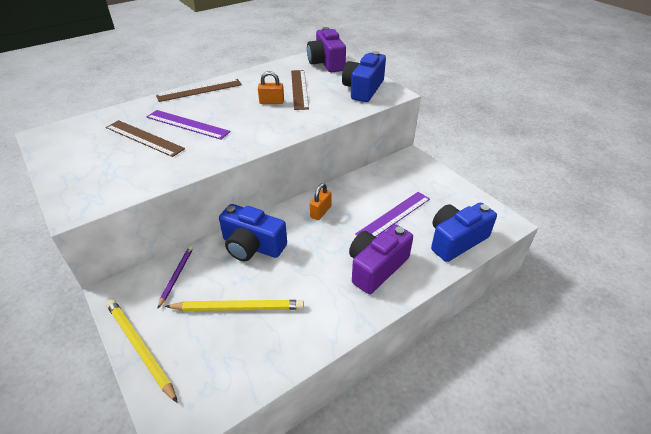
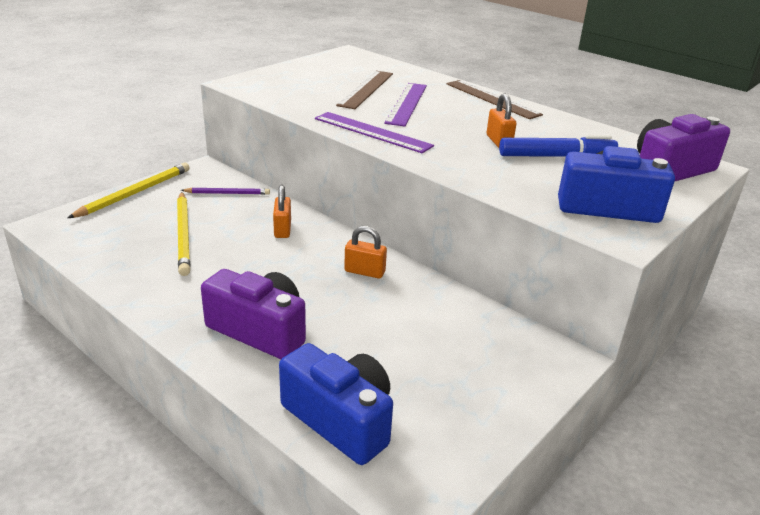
camera: 75 degrees right, 10 degrees down
blue camera [219,204,287,261] -> orange padlock [273,185,291,238]
brown ruler [291,70,309,110] -> blue marker [499,135,618,157]
purple ruler [355,192,430,237] -> purple ruler moved to [315,112,434,153]

